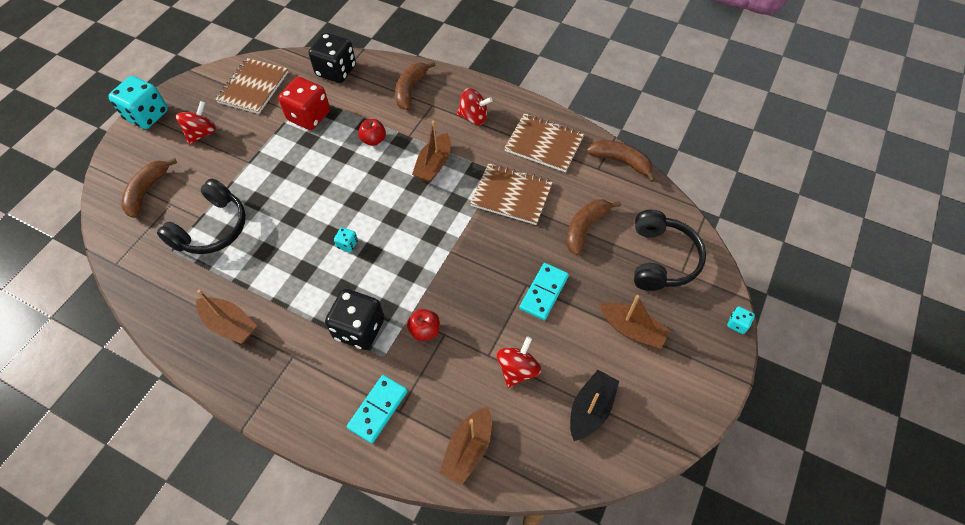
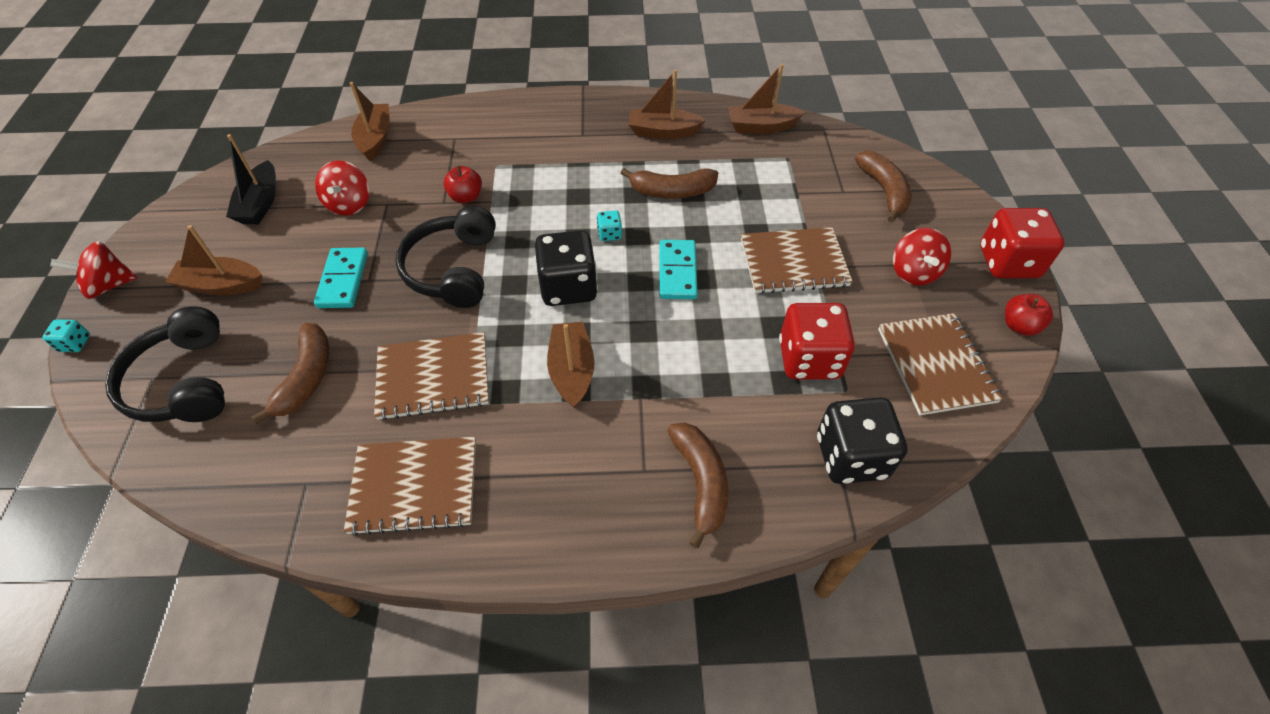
camera: 150 degrees right, 5 degrees down
turquoise dice [108,76,168,129] -> red dice [980,208,1065,278]
black headphones [157,178,246,254] -> black headphones moved to [395,206,496,308]
black dice [325,289,384,350] -> black dice moved to [535,230,598,306]
turquoise domino [347,375,408,443] -> turquoise domino moved to [659,240,698,299]
red apple [358,119,386,146] -> red apple moved to [1005,294,1053,336]
red spinning top [457,88,493,125] -> red spinning top moved to [50,241,137,299]
brown banana [586,140,656,182] -> brown banana moved to [621,168,718,199]
none -> brown boat [728,64,805,134]
none -> brown notebook [741,227,853,294]

